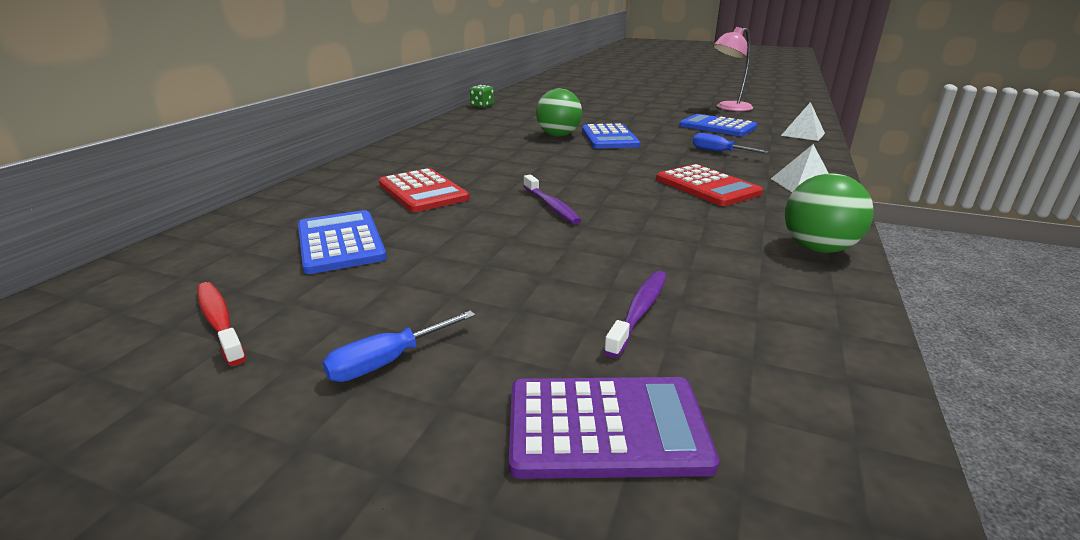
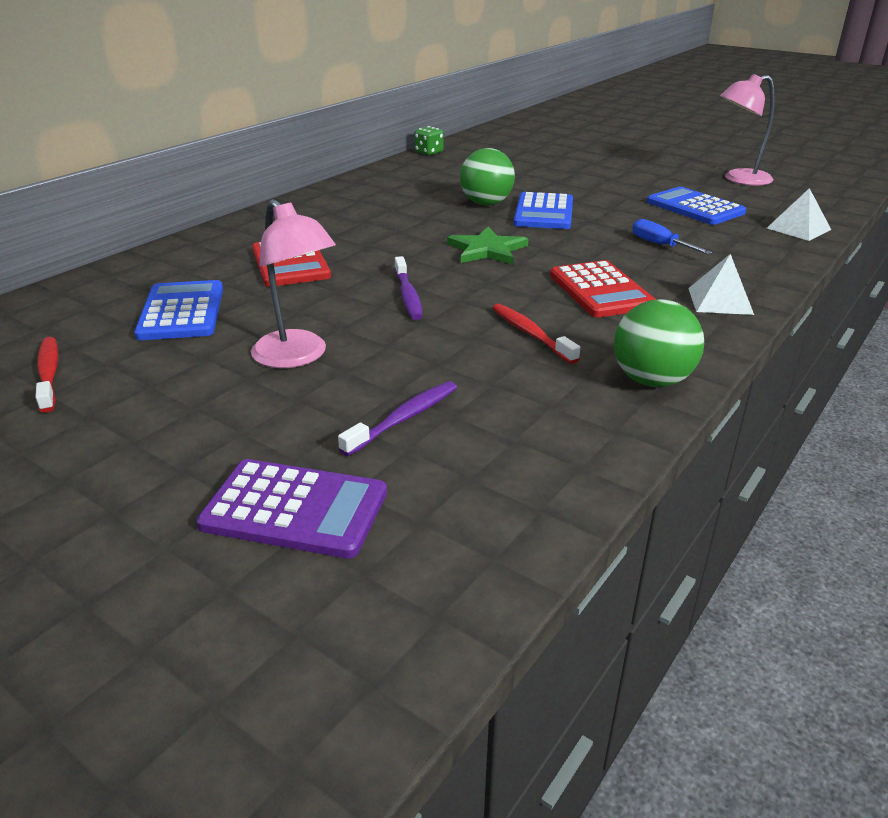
camera: 15 degrees right, 5 degrees up
blue screwdriver [322,310,475,382] -> none
none -> pink lamp [251,199,336,368]
none -> green star [447,227,528,264]
none -> red toothbrush [492,304,580,364]

